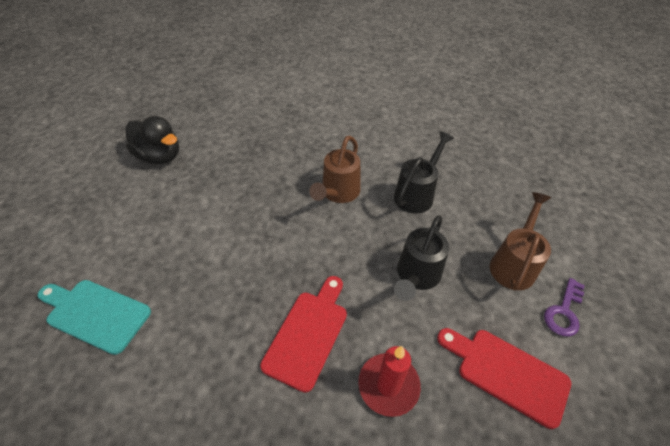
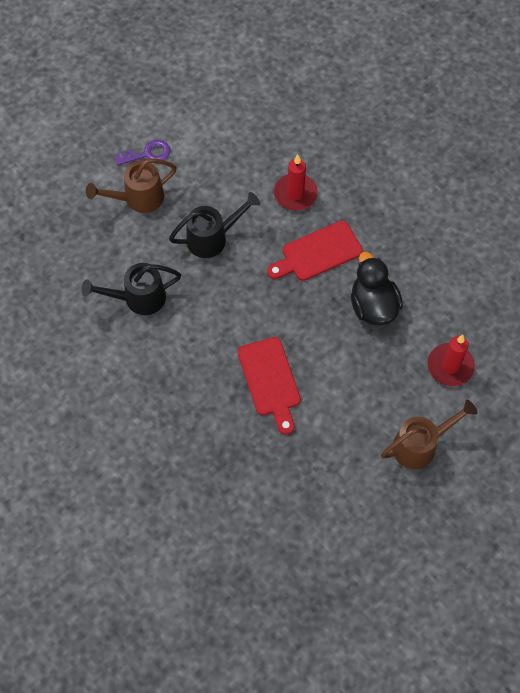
camera: 140 degrees left, 15 degrees up
turquoise cutting board [38,280,151,355] -> red candle [427,335,475,386]
black duck [126,116,179,164] -> black duck moved to [351,252,403,325]
brown watering can [309,136,361,203] -> brown watering can moved to [381,400,477,469]
red cutting board [437,328,571,429] -> red cutting board moved to [238,337,301,435]

